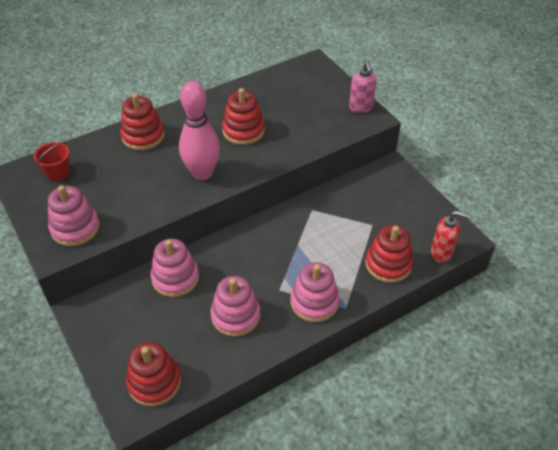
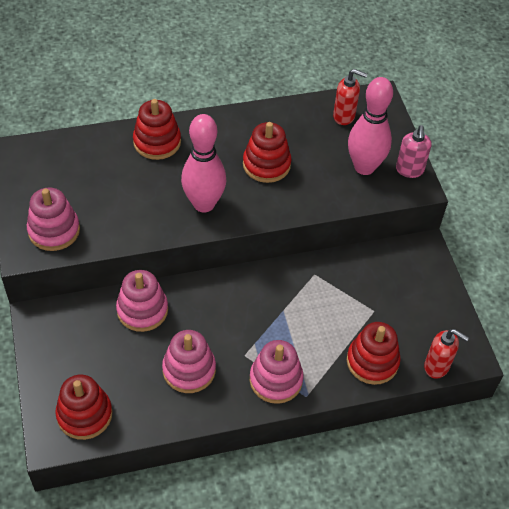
camera: 15 degrees right, 5 degrees up
red bucket [34,142,70,181] -> none
none -> red soap dispenser [333,69,368,125]
none -> pink bowling pin [348,77,393,175]

